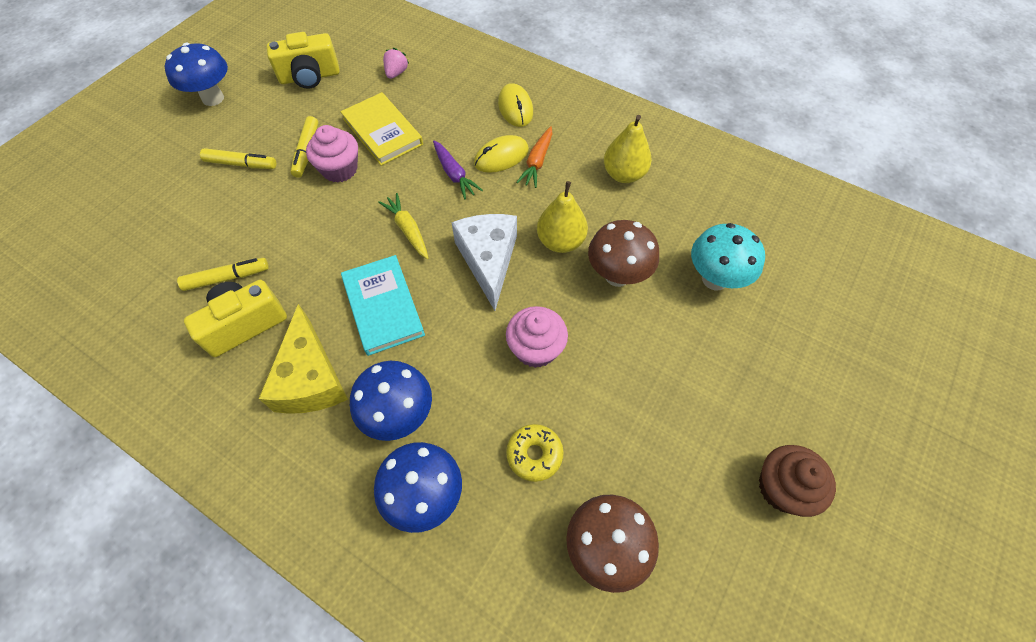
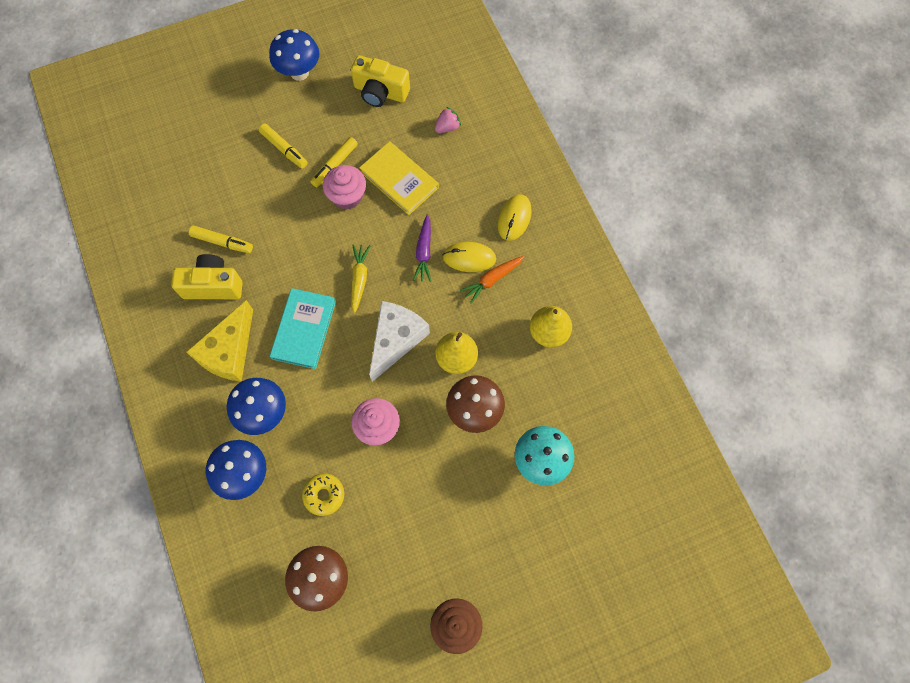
camera: 35 degrees right, 10 degrees up
yellow book [341,92,423,166] -> yellow book turned 45 degrees counterclockwise [359,141,439,215]

